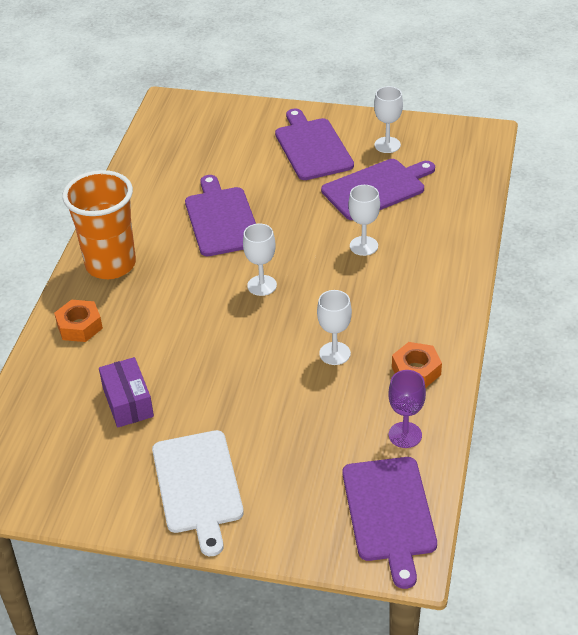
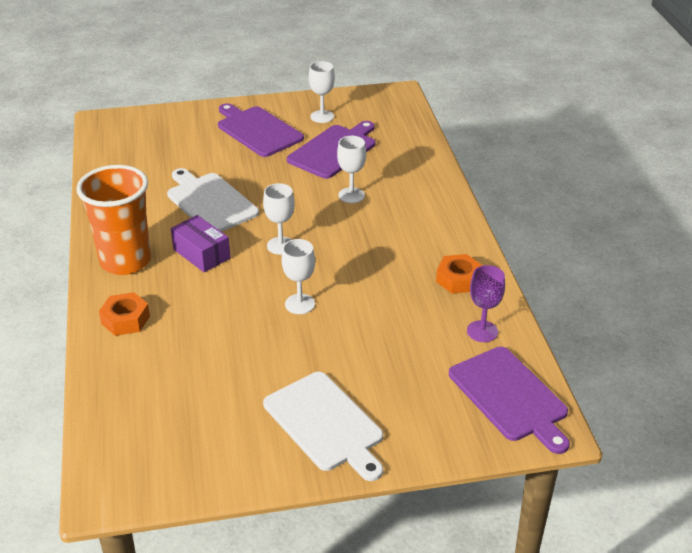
camera: 25 degrees left, 5 degrees down
purple box [99,357,154,428] -> purple box moved to [171,215,231,272]
purple cutting board [185,175,256,256] -> white cutting board [167,168,259,232]
white goblet [317,290,352,365] -> white goblet moved to [282,239,315,314]

